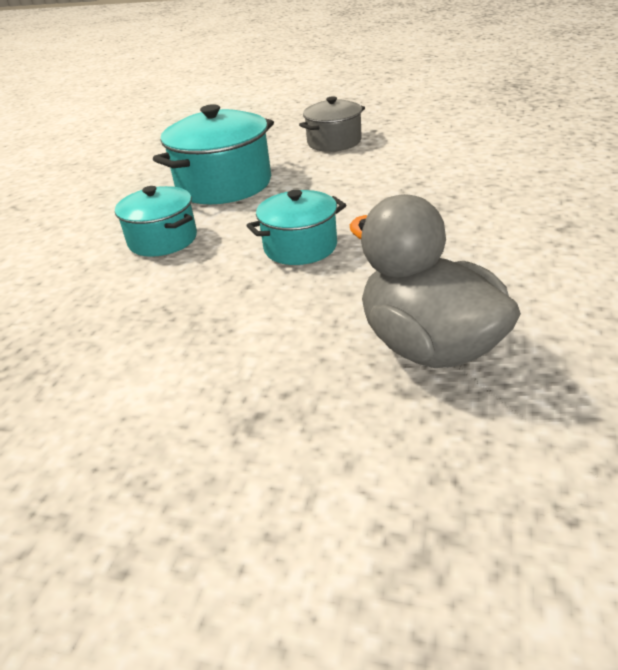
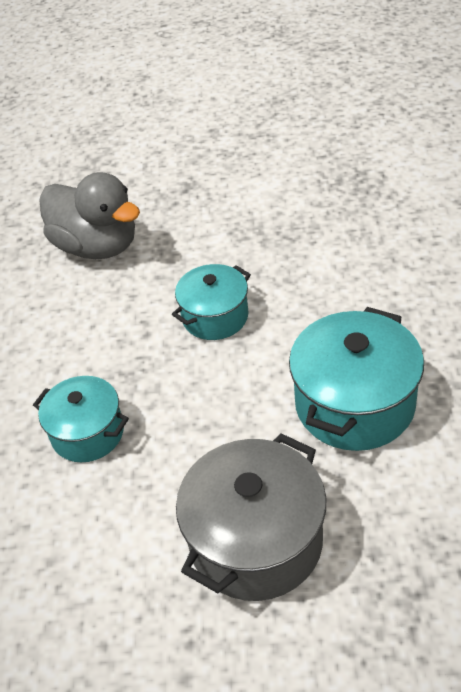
camera: 165 degrees right, 10 degrees up
turquoise pot [115,186,197,257] -> turquoise pot moved to [33,376,129,462]
grey pot [299,96,365,152] -> grey pot [176,433,326,601], size x1.59

